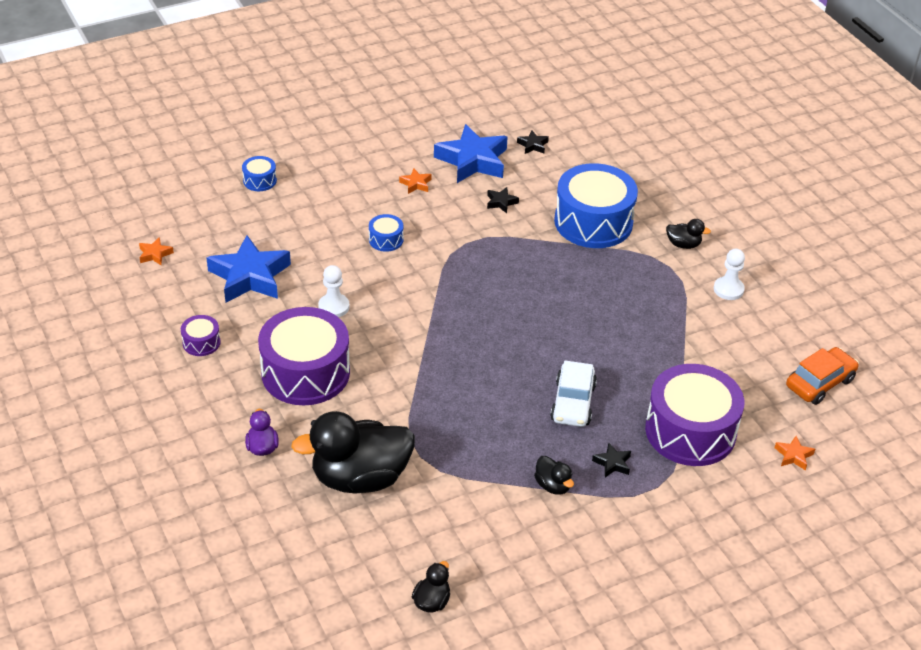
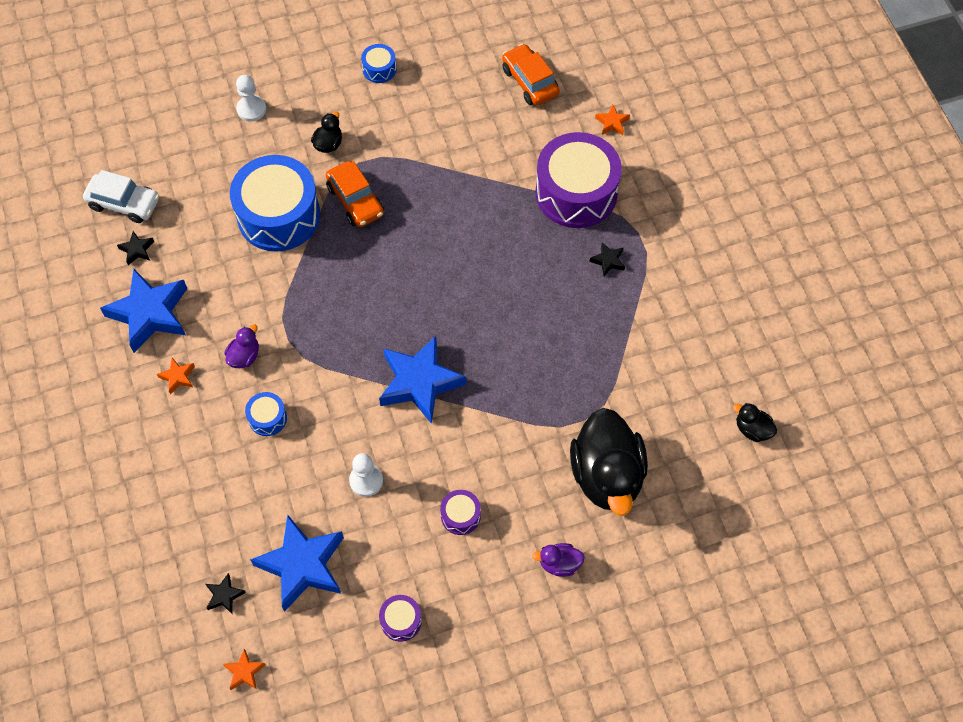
camera: 80 degrees left, 20 degrees up
blue drum [242,156,277,191] -> blue drum moved to [361,44,397,83]
purple drum [258,307,350,405] -> purple drum [440,490,481,535], size x0.43
black star [487,187,519,213] -> black star moved to [206,573,246,614]
black duck [534,456,574,495] -> none
white car [550,361,597,427] -> white car moved to [83,170,159,223]
white pawn [714,249,745,300] -> white pawn moved to [236,75,266,122]
none -> purple duck [224,324,259,368]
none -> orange car [326,161,384,227]
none -> blue star [379,336,466,424]

